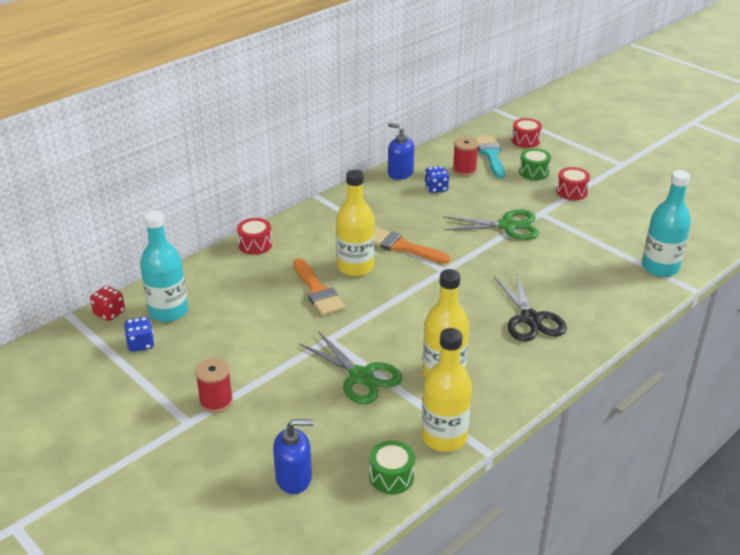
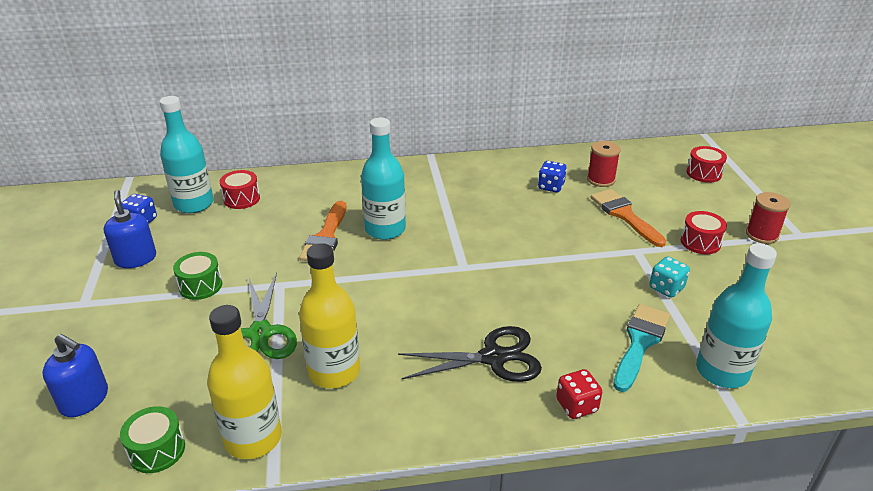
camera: 35 degrees right, 0 degrees up
red dice [90,286,125,321] -> red dice moved to [556,369,602,419]
red spool [195,358,233,413] -> red spool moved to [746,192,790,244]
red drum [237,218,272,255] -> red drum moved to [220,170,260,209]
yellow bottle [336,170,375,277] -> turquoise bottle [361,118,406,240]
orange brush [374,228,451,264] -> orange brush moved to [591,189,666,247]
blue soap dispenser [388,123,414,180] -> blue soap dispenser moved to [104,190,156,268]
green scissors [443,209,539,240] -> none
turquoise brush [475,136,505,178] -> turquoise brush moved to [613,304,670,392]
black scissors [494,272,567,341] -> black scissors turned 120 degrees counterclockwise [398,326,542,382]
green drum [519,148,551,180] -> green drum moved to [173,252,222,300]
none -> turquoise dice [649,256,690,298]

